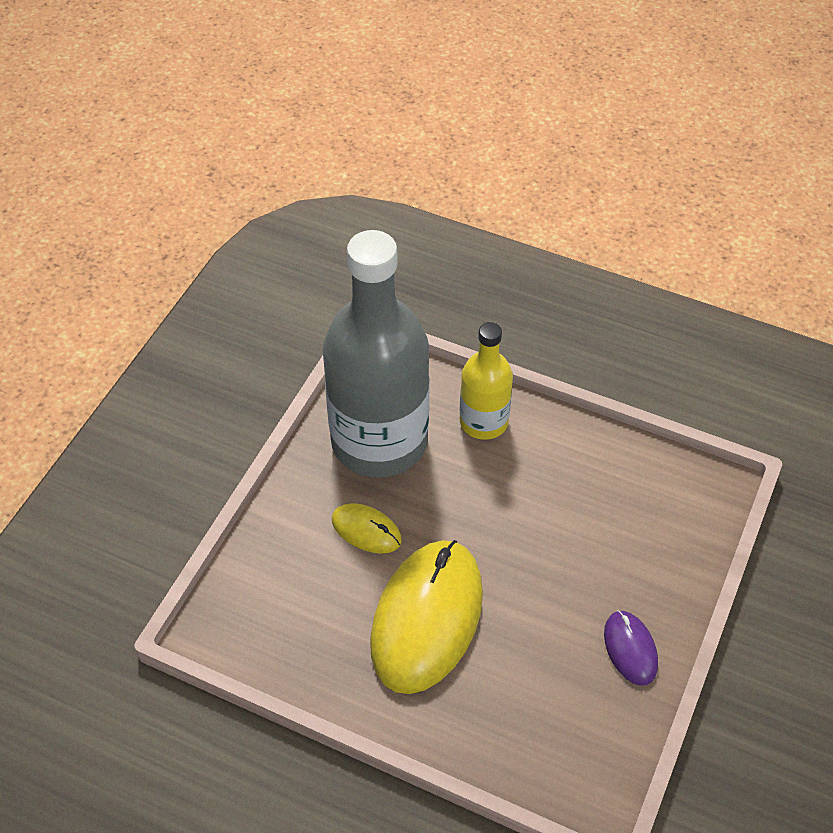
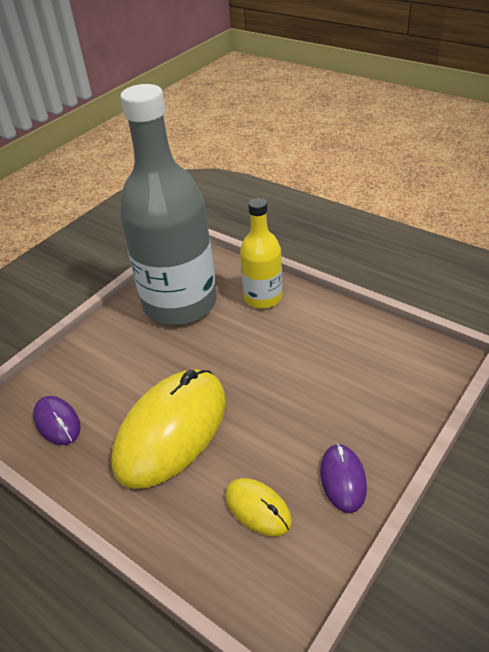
camera: 15 degrees right, 10 degrees down
yellow mouse [332,503,402,554] -> yellow mouse moved to [225,478,292,537]
none -> purple mouse [33,396,81,445]

